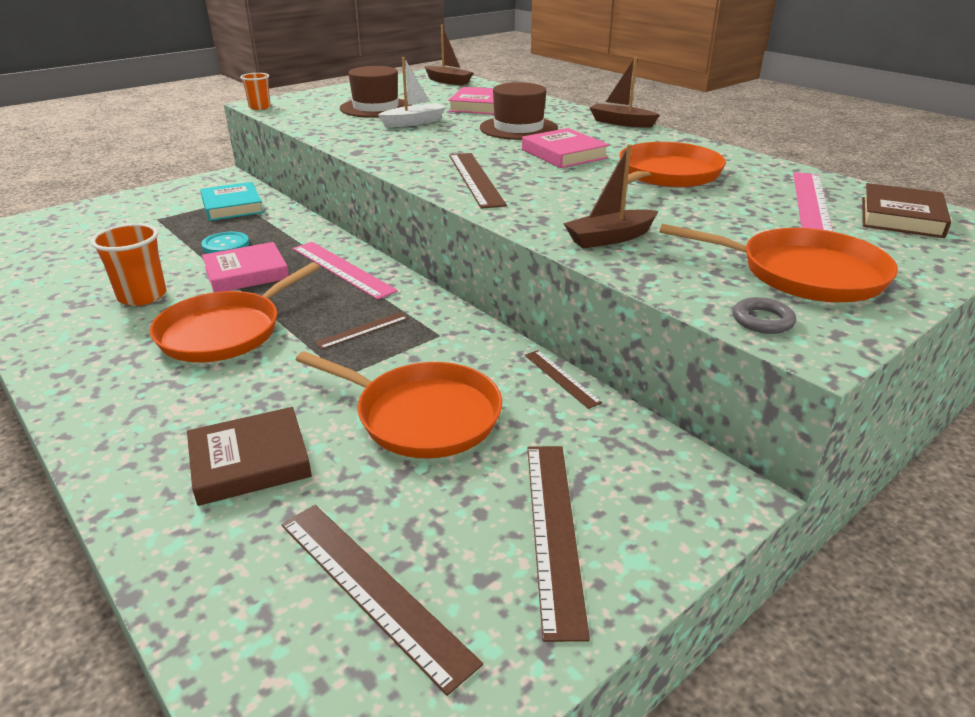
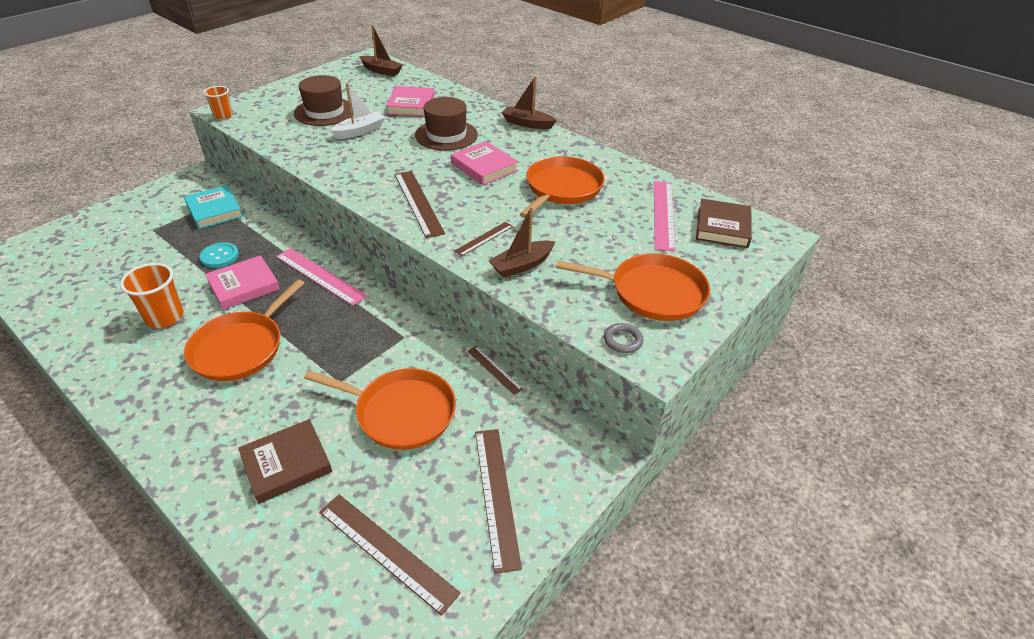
camera: 10 degrees left, 10 degrees up
brown ruler [315,312,408,349] -> brown ruler moved to [454,222,513,256]

